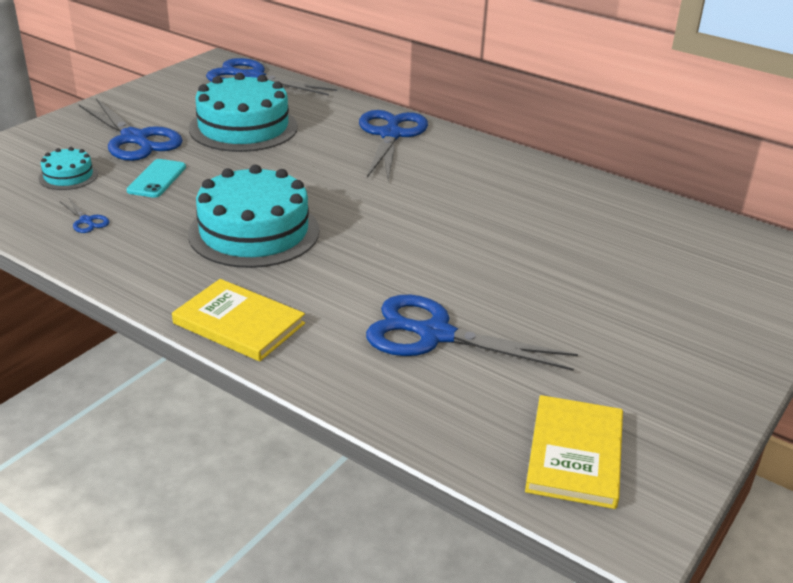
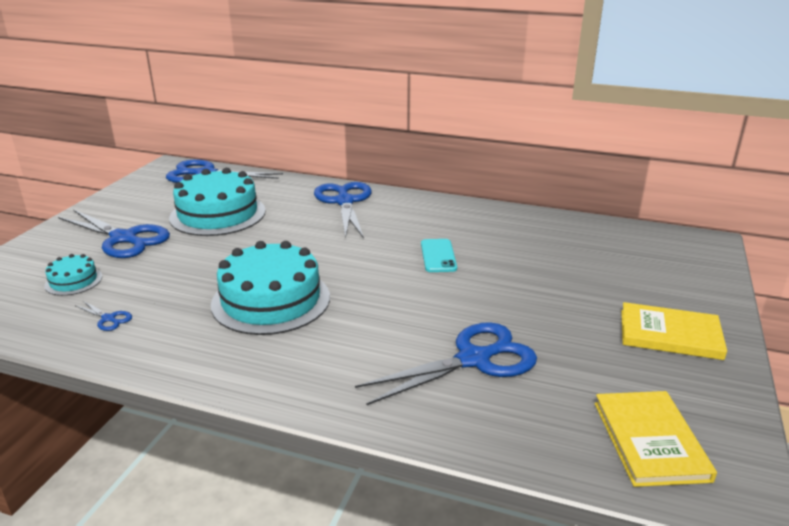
camera: 15 degrees left, 5 degrees down
turquoise phone [126,159,186,198] -> turquoise phone moved to [421,239,457,272]
yellow book [172,279,305,361] -> yellow book moved to [621,302,727,360]
blue scissors [366,295,578,371] -> blue scissors turned 150 degrees clockwise [355,322,537,405]

